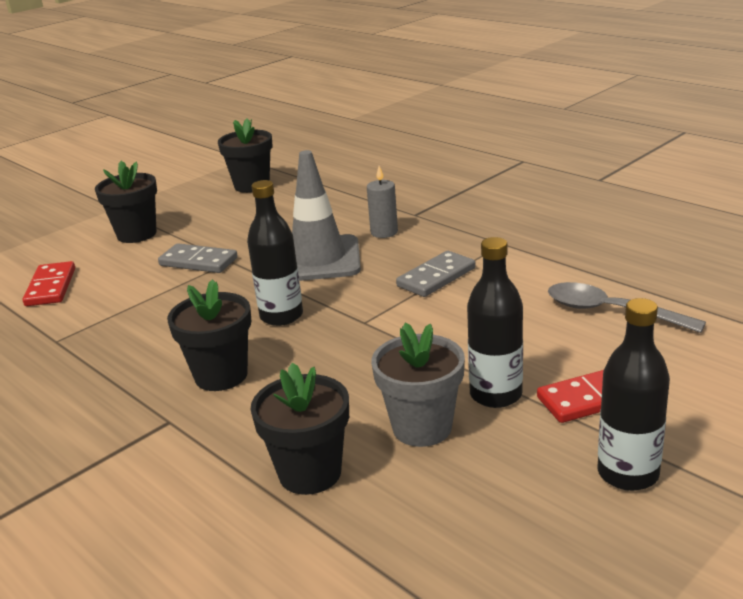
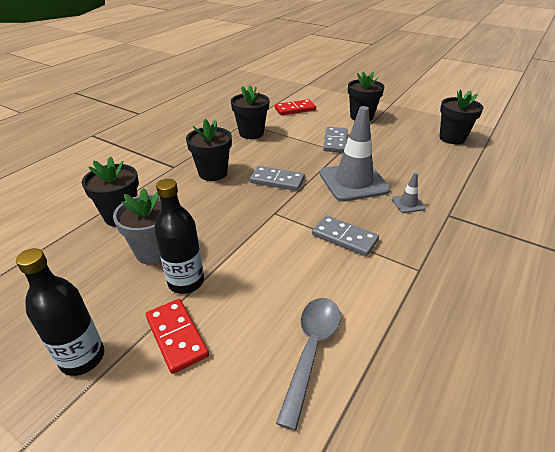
camera: 75 degrees right, 10 degrees up
black bottle [247,180,303,326] -> grey domino [250,166,305,191]
grey candle [367,166,398,238] -> grey traffic cone [392,172,426,213]
none -> black flower pot [231,85,270,139]

